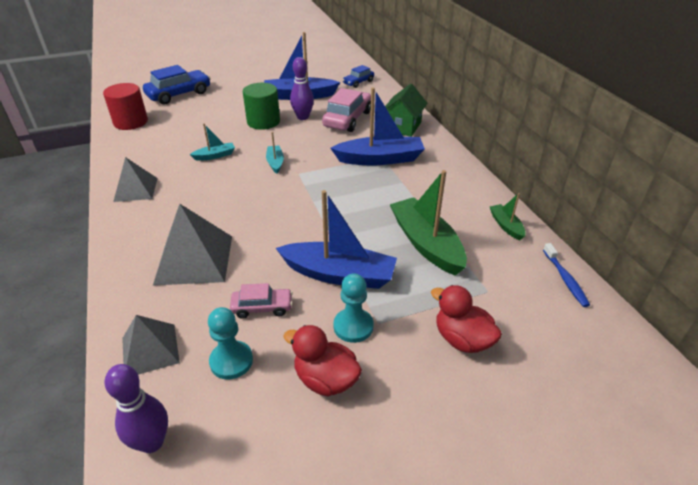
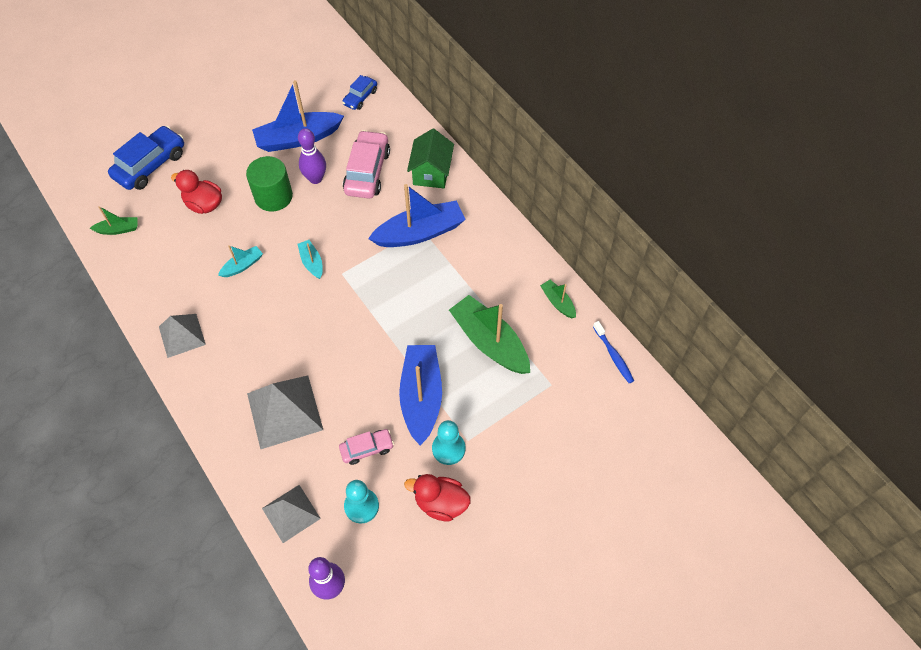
camera: 15 degrees left, 20 degrees up
red cylinder [103,83,148,130] -> green boat [89,206,138,235]
blue boat [276,190,397,289] -> blue boat turned 90 degrees counterclockwise [399,345,442,446]
red duck [431,285,502,353] -> red duck moved to [171,170,222,214]

